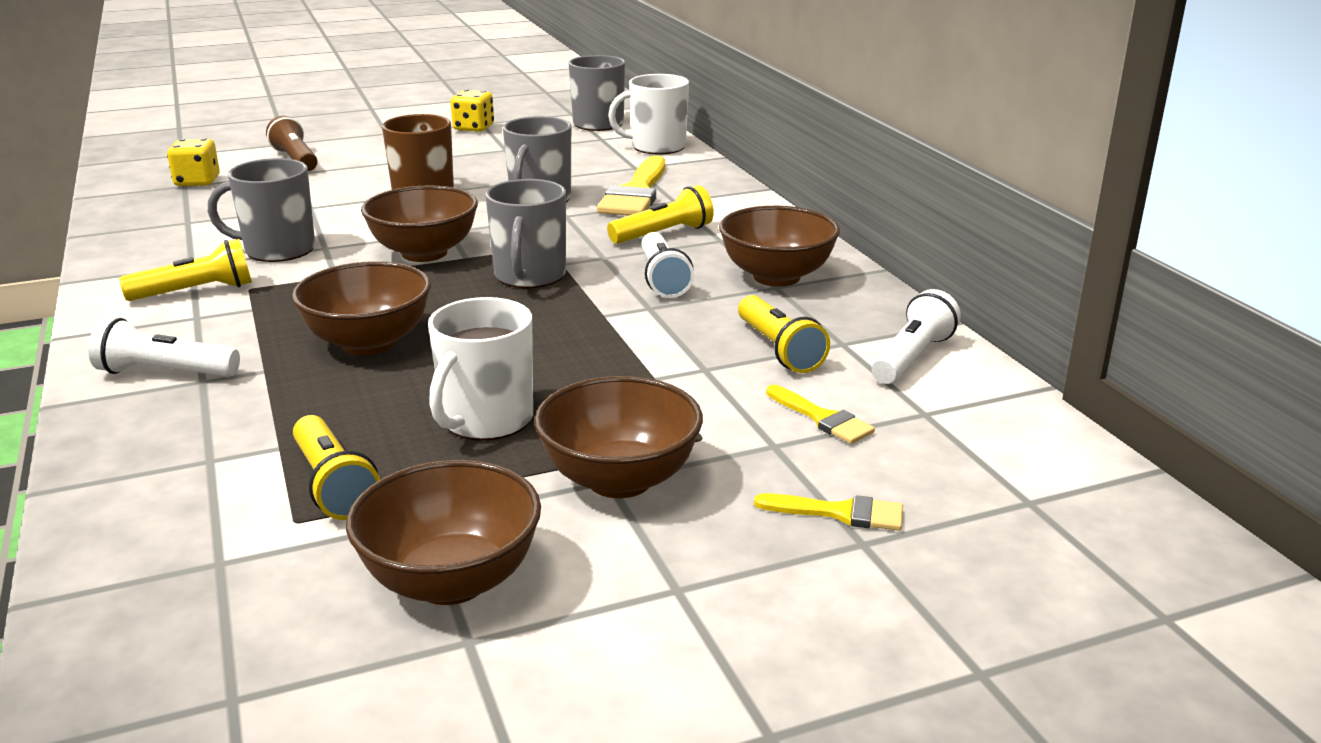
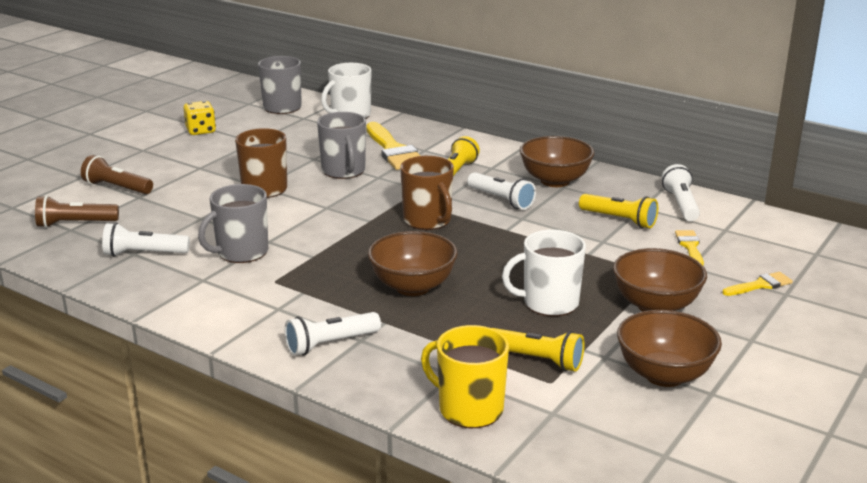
camera: 35 degrees left, 0 degrees up
yellow flashlight [119,239,252,301] -> none
yellow dice [167,138,220,186] -> brown flashlight [35,195,119,228]
brown bowl [361,185,478,262] -> none
white mug [428,297,533,441] -> white mug turned 90 degrees clockwise [502,230,586,316]
grey mug [485,179,566,288] -> brown mug [400,156,454,230]
yellow brush [766,385,875,444] -> yellow brush turned 105 degrees counterclockwise [675,230,704,265]
none -> white flashlight [102,223,190,256]
none -> yellow mug [421,325,509,428]

